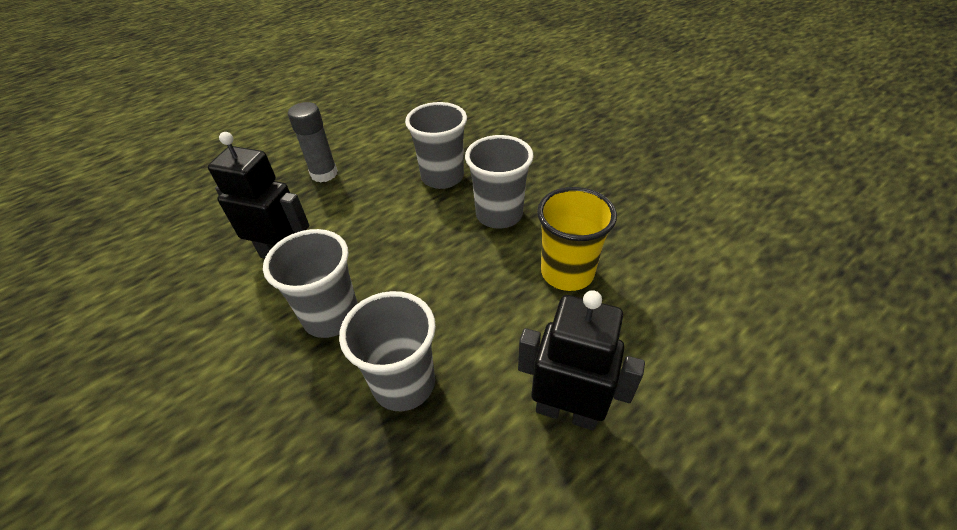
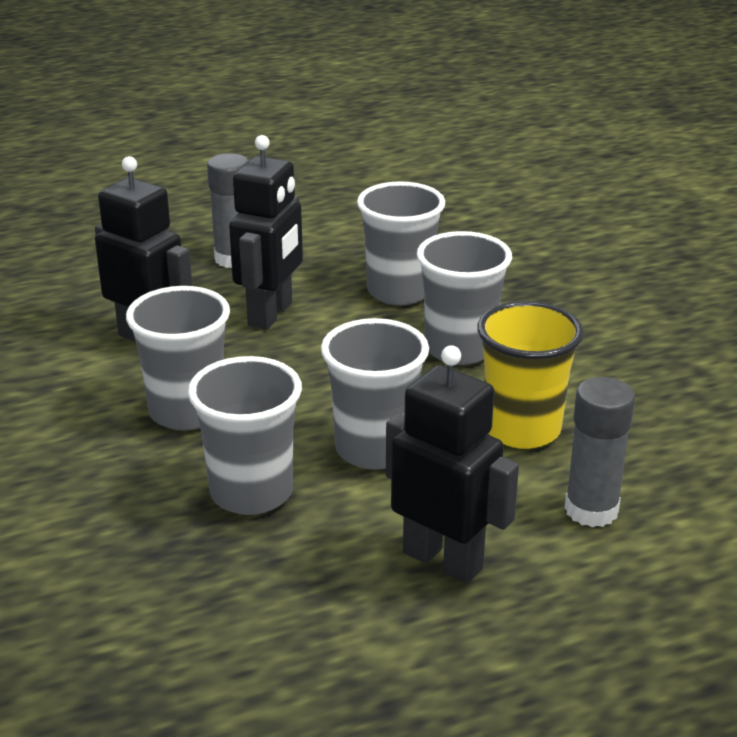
camera: 15 degrees right, 15 degrees down
none -> black robot [229,135,303,330]
none -> grey cup [321,318,429,470]
none -> grey glue stick [565,377,635,527]

